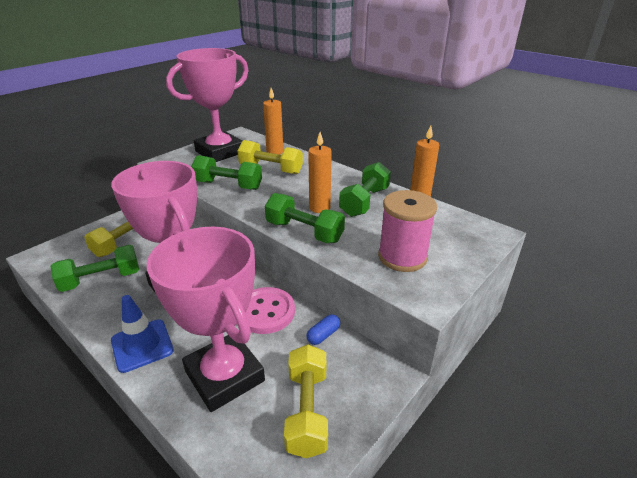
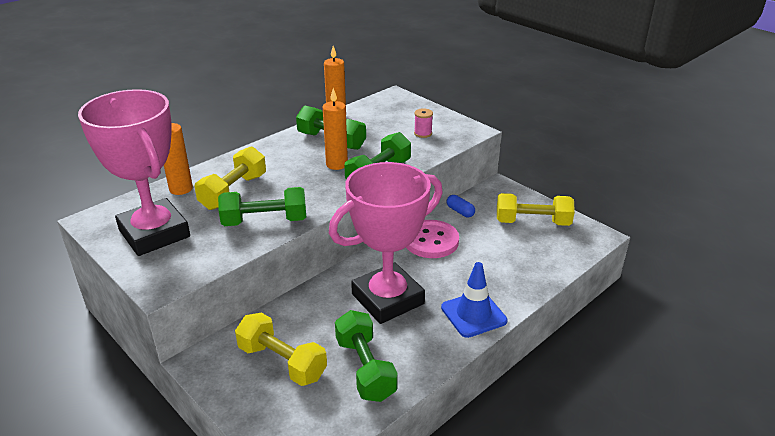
camera: 85 degrees left, 0 degrees up
pink trophy [147,227,265,412] -> none
green dumbbell [191,155,262,190] -> green dumbbell turned 60 degrees clockwise [218,187,306,226]
pink spool [378,190,437,272] -> pink spool [414,108,433,138], size x0.46

